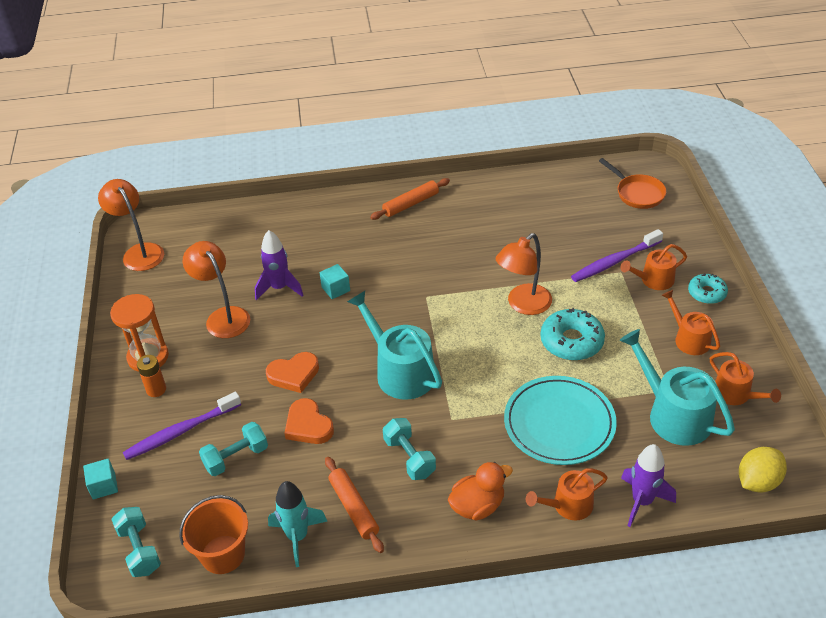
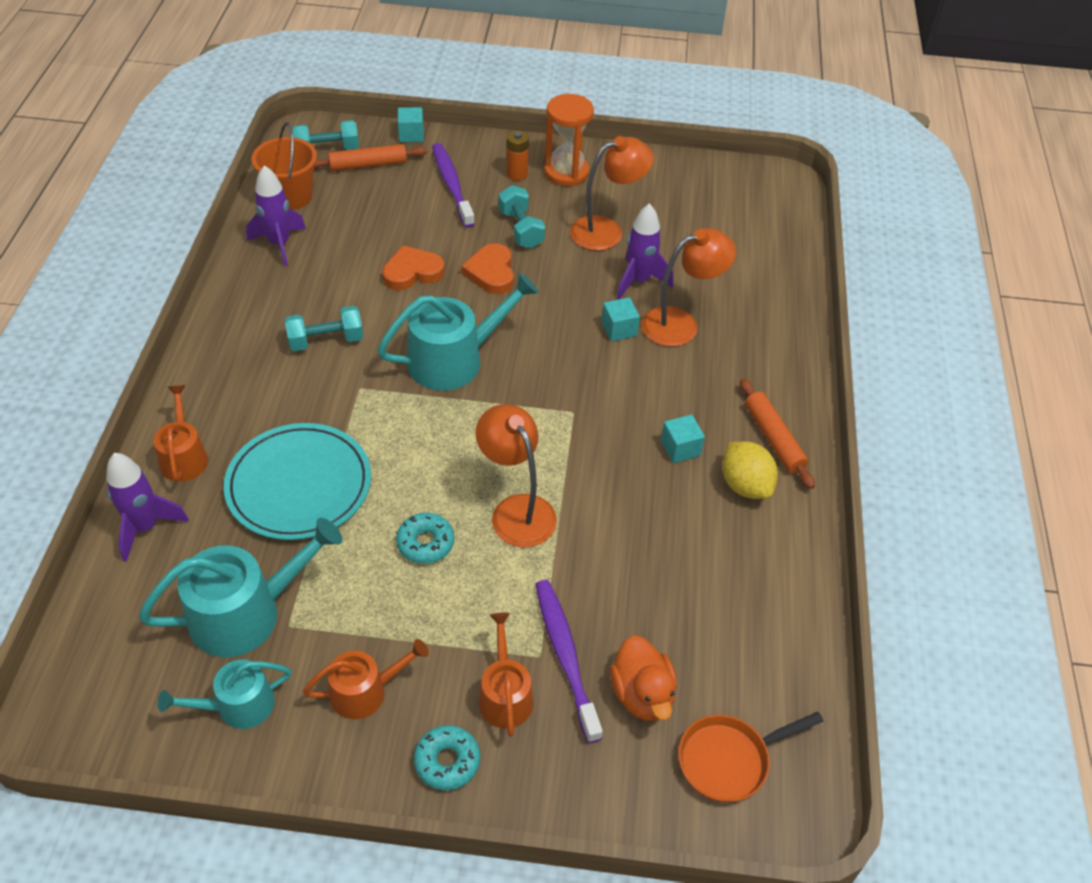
camera: 100 degrees right, 5 degrees up
orange lamp [98,179,164,271] -> orange lamp moved to [641,228,736,347]
turquoise dumbbell [199,422,268,476] -> turquoise dumbbell moved to [499,185,545,249]
turquoise rocket [268,481,327,567] -> purple rocket [246,165,306,267]
orange rolling pin [325,457,384,553] -> orange rolling pin moved to [314,144,427,171]
orange duck [448,462,513,520] -> orange duck moved to [610,636,677,721]
turquoise donut [540,308,605,361] -> turquoise donut [396,513,454,564], size x0.63
orange watering can [710,352,781,405] -> turquoise watering can [158,659,291,729]
yellow lemon [739,447,787,493] -> yellow lemon moved to [722,441,778,499]
none -> turquoise cube [661,414,705,463]

